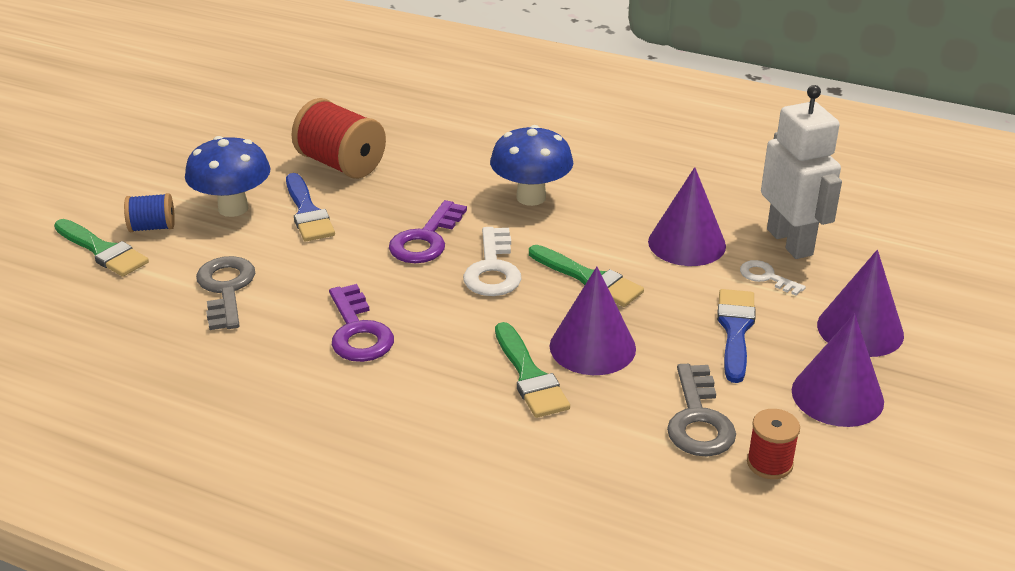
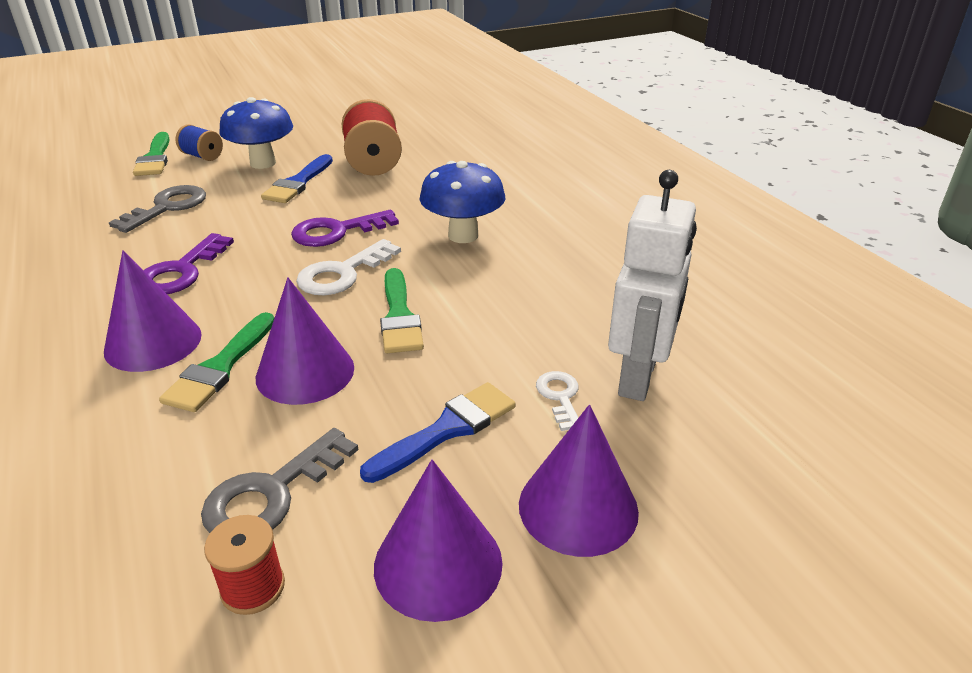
camera: 40 degrees right, 0 degrees up
purple cone [648,167,726,266] -> purple cone moved to [104,250,202,372]

